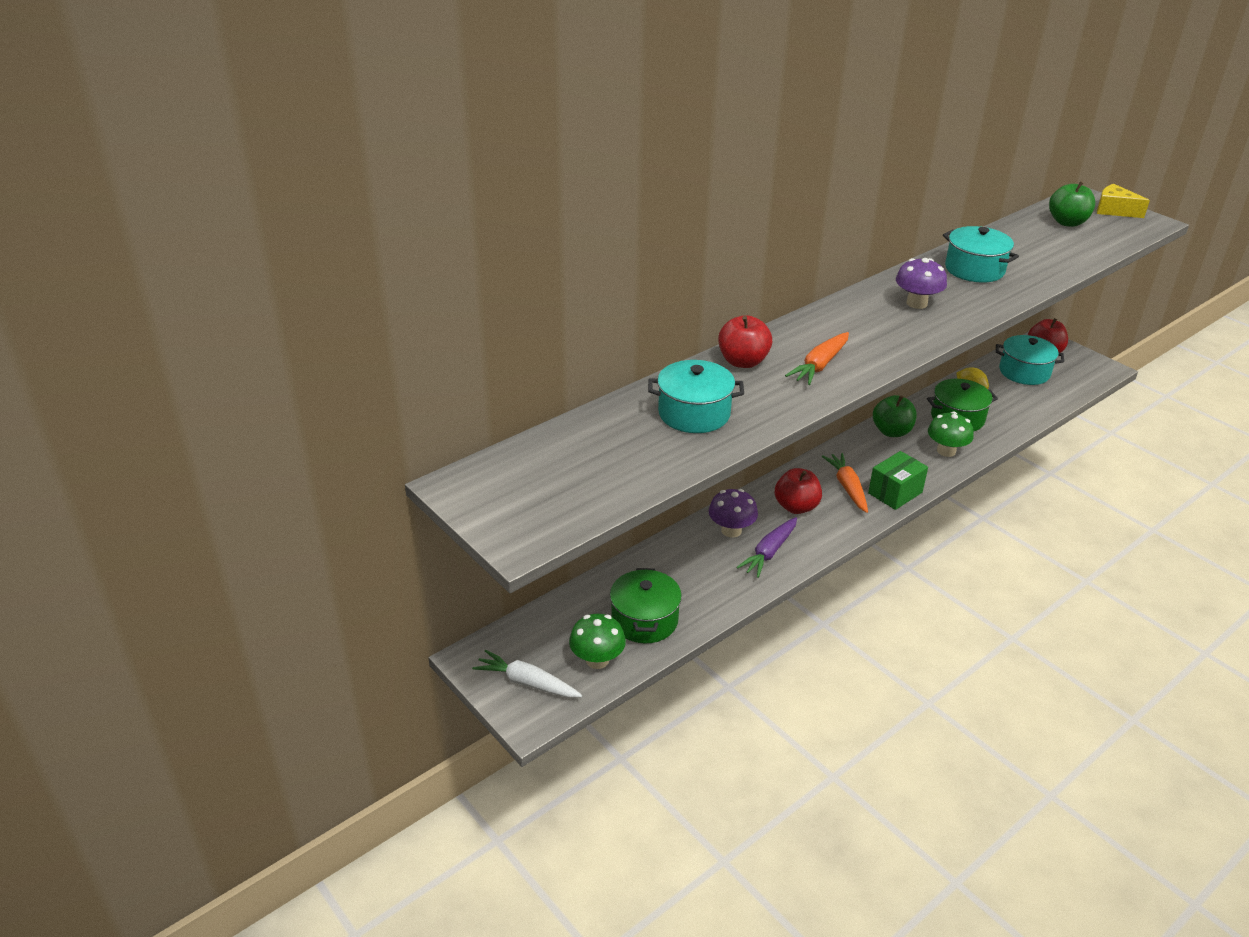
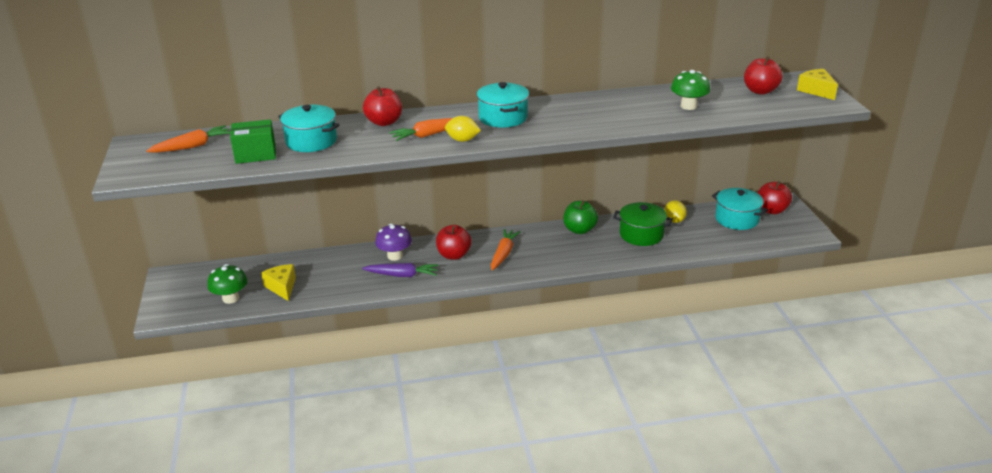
camera: 30 degrees right, 5 degrees down
white carrot [472,650,582,698] -> none
green pot [610,568,682,643] -> yellow cheese [261,264,296,301]
purple carrot [736,517,797,578] -> purple carrot turned 150 degrees counterclockwise [362,263,439,277]
green box [868,451,928,510] -> green box moved to [230,119,276,164]
purple mushroom [896,258,947,309] -> none
green mushroom [928,412,974,457] -> green mushroom moved to [671,70,711,110]
turquoise pot [943,226,1019,283] -> turquoise pot moved to [477,82,529,128]
green apple [1049,181,1095,227] -> red apple [744,56,783,95]
none -> orange carrot [146,125,231,153]
none -> yellow lemon [445,116,481,142]

